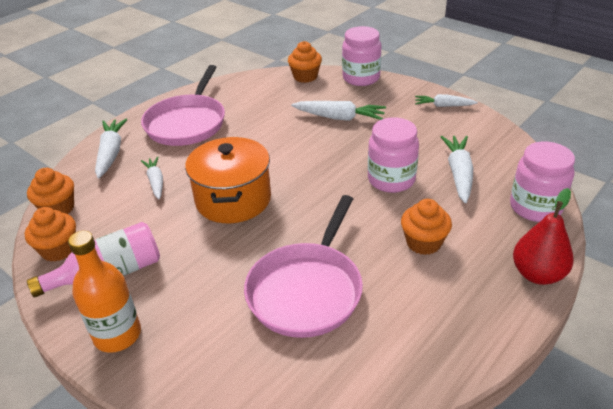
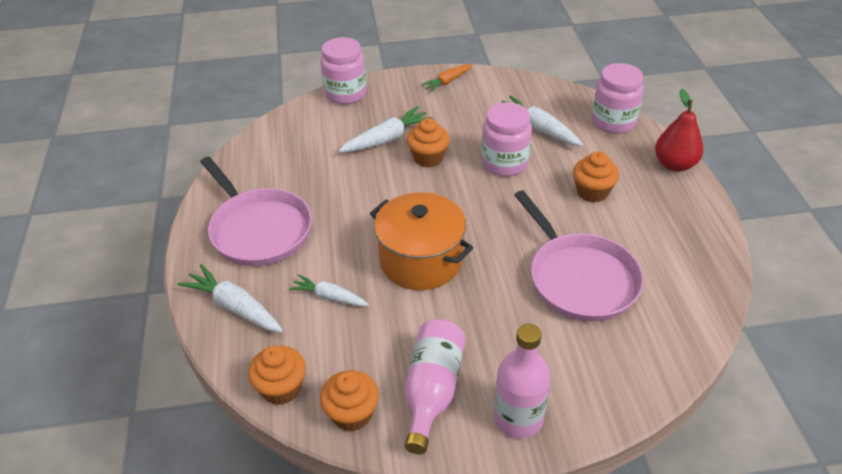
camera: 50 degrees left, 5 degrees up
orange bottle [68,231,141,353] -> pink bottle [494,323,551,438]
orange cupcake [288,41,322,83] -> orange cupcake moved to [407,118,450,167]
white carrot [415,94,478,107] -> orange carrot [421,64,473,92]

